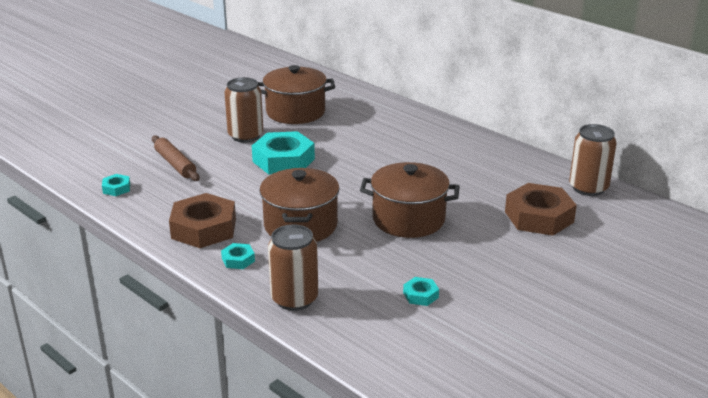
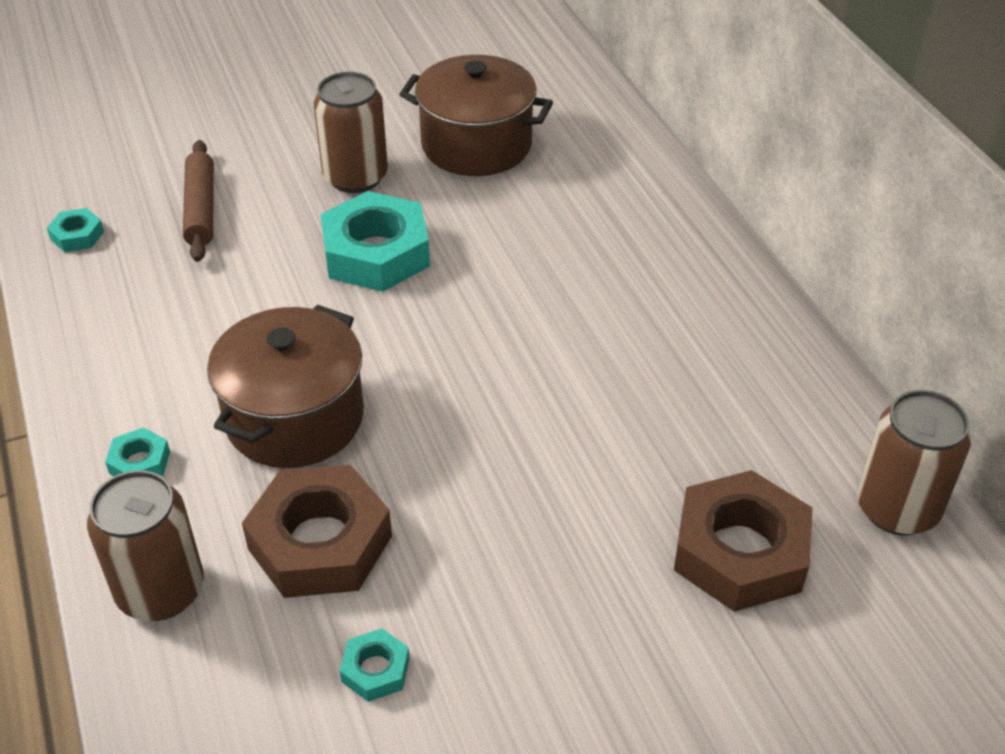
camera: 25 degrees right, 15 degrees up
brown nut [169,193,236,248] -> brown nut moved to [242,465,392,598]
brown pot [360,162,460,238] -> none

